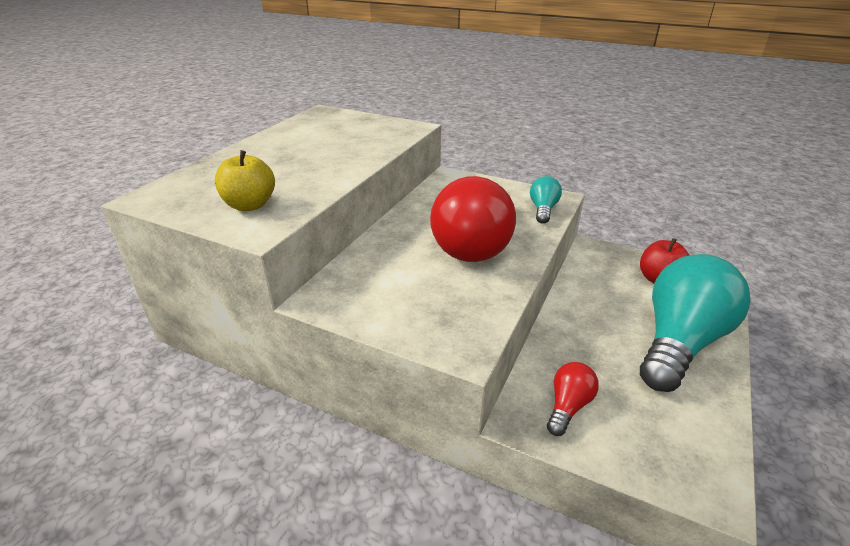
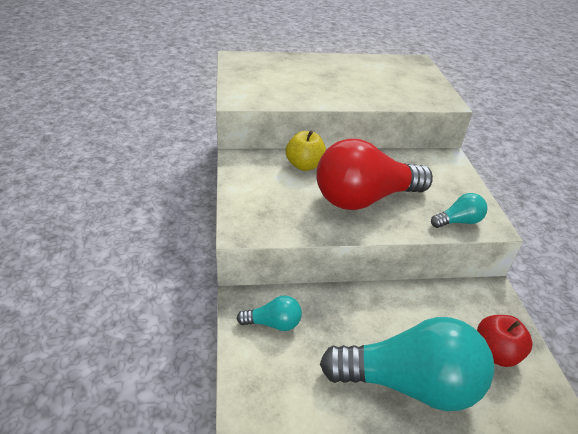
camera: 55 degrees right, 5 degrees up
yellow apple [215,150,275,211] -> yellow apple moved to [286,130,326,171]
red light bulb [547,362,599,436] -> turquoise light bulb [237,295,302,331]

